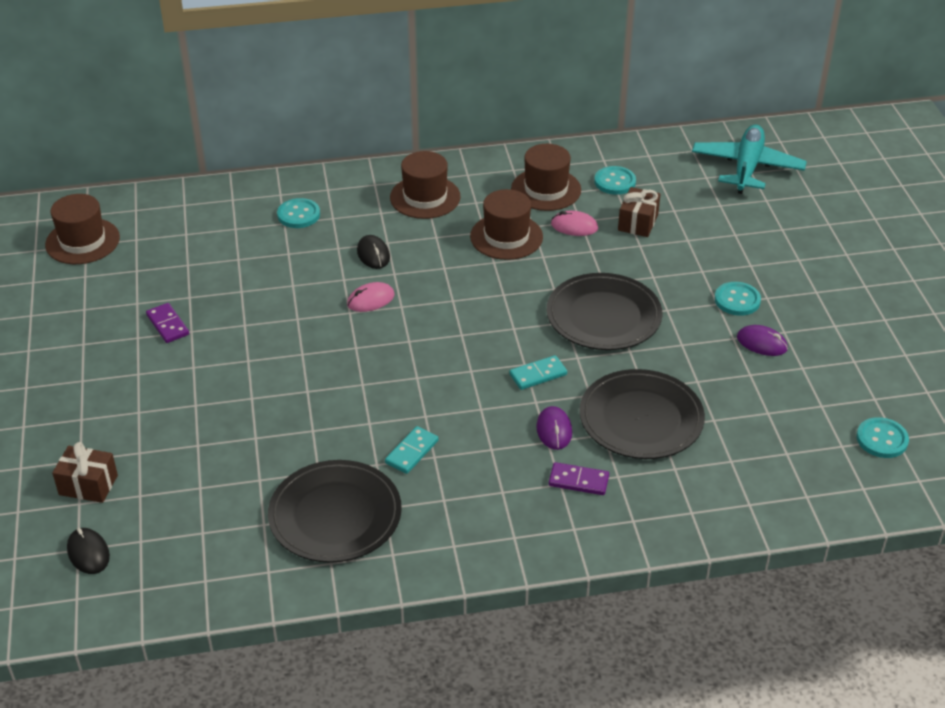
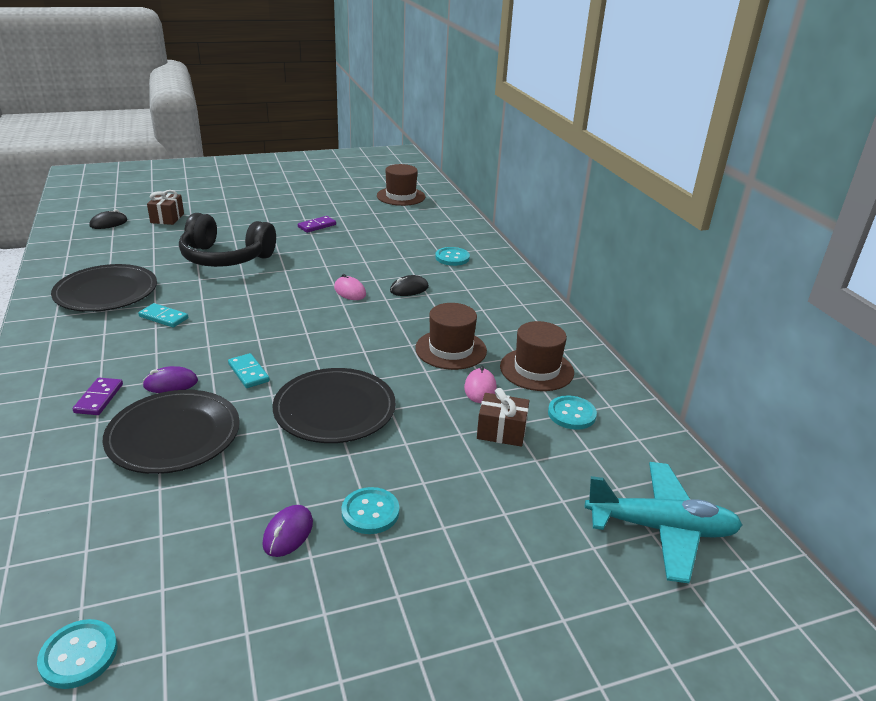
camera: 80 degrees right, 10 degrees down
brown hat [390,151,461,219] -> none
none -> black headphones [179,213,276,267]

